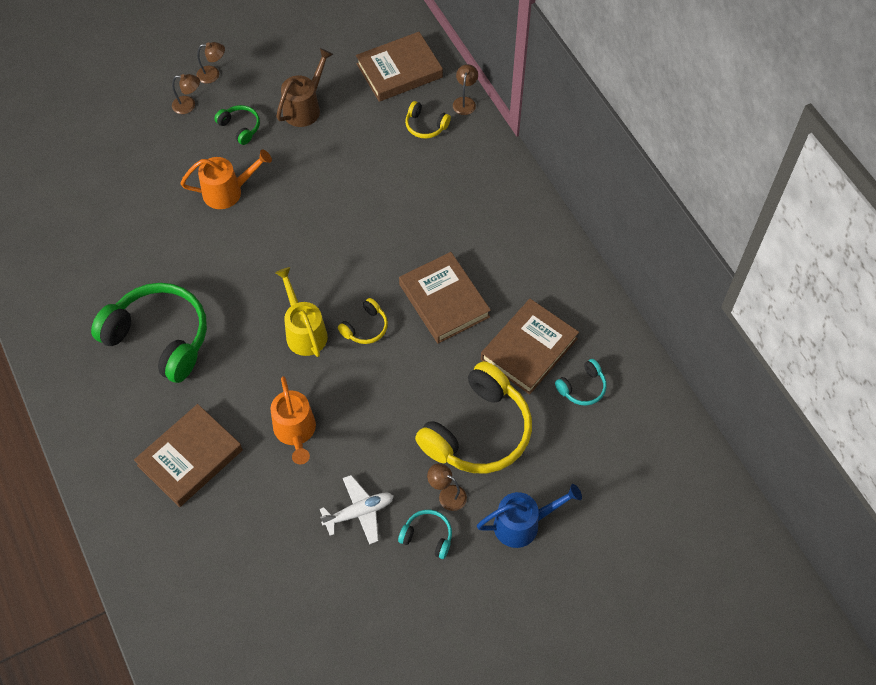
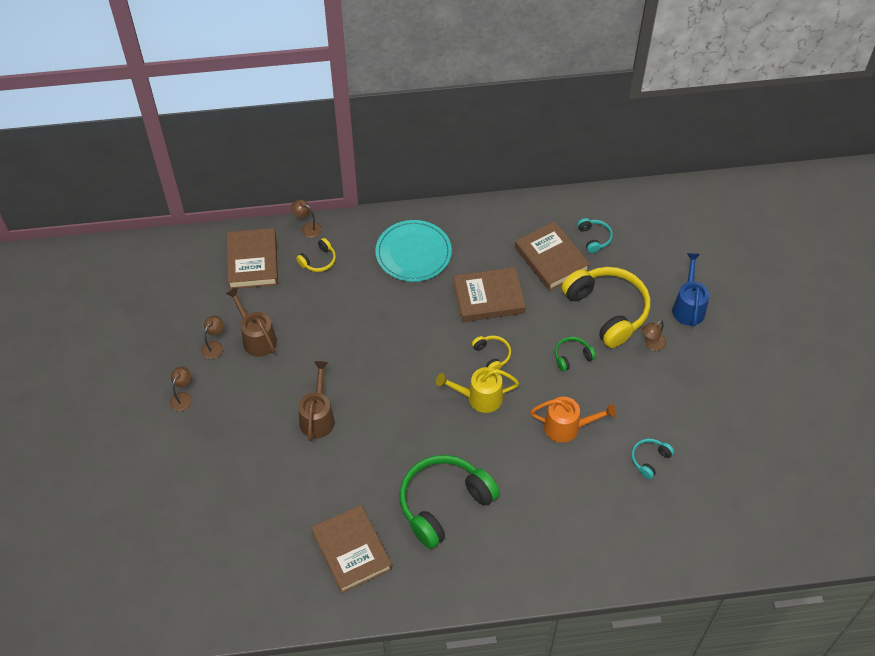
camera: 70 degrees left, 5 degrees down
brown book [134,404,243,507] -> brown book moved to [311,505,392,593]
brown lamp [172,74,200,114] -> brown lamp moved to [201,316,224,359]
orange watering can [181,149,272,209] -> brown watering can [298,361,335,441]
green headphones [214,105,260,145] -> green headphones moved to [555,337,596,372]
white plane [320,475,393,545] -> none
turquoise headphones [398,510,452,559] -> turquoise headphones moved to [631,439,674,479]
none -> turquoise plate [375,220,452,282]

